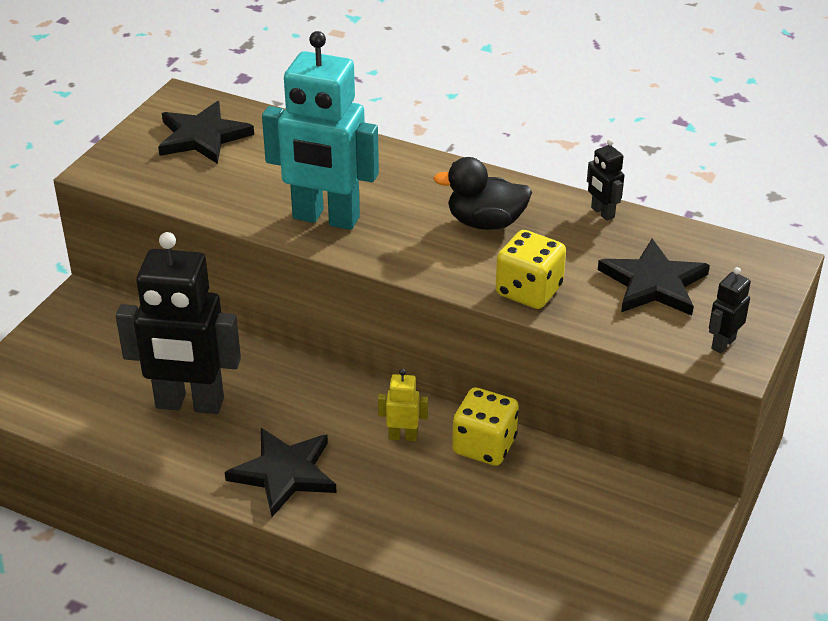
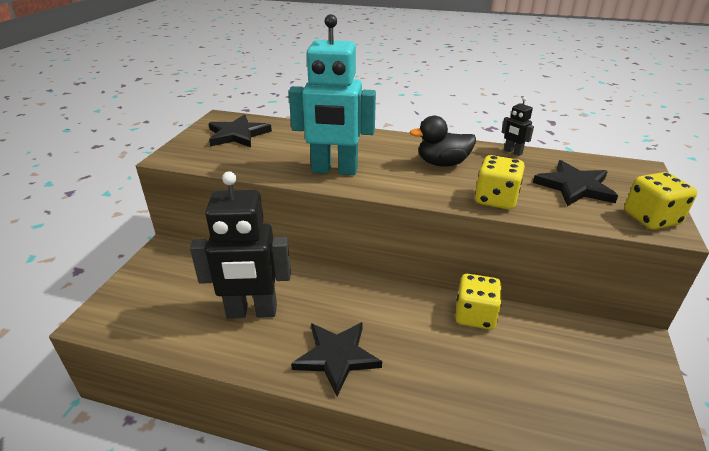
camera: 10 degrees left, 5 degrees down
yellow robot [378,369,428,441] -> none
black robot [709,267,751,354] -> yellow dice [624,172,697,230]

